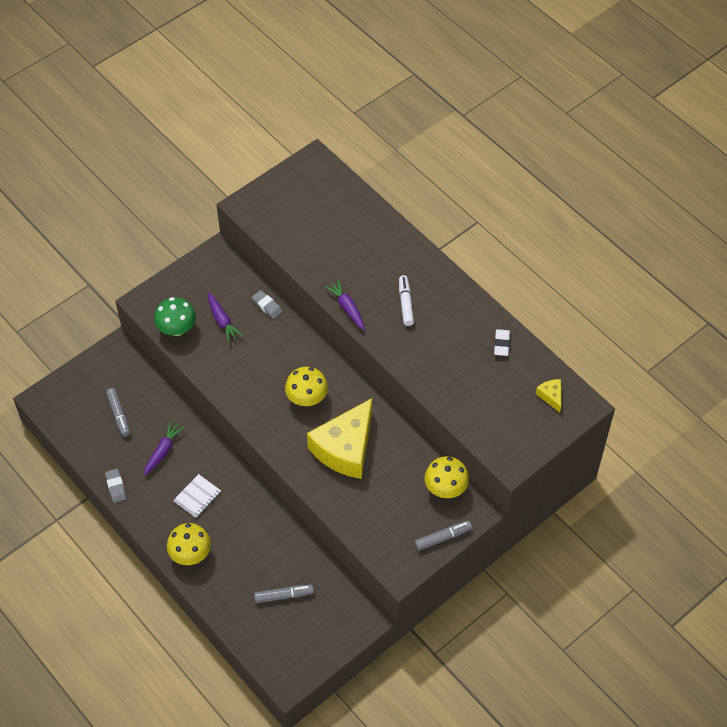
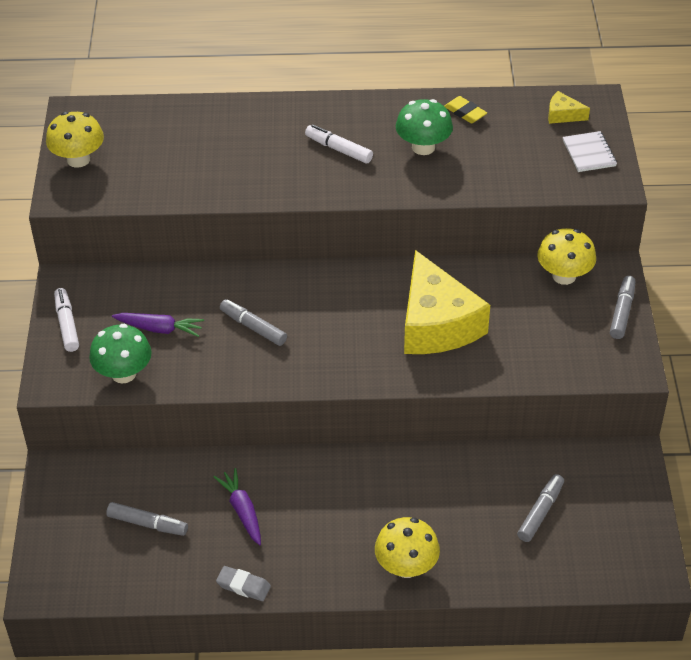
camera: 50 degrees left, 10 degrees down
white notebook [173,474,221,518] -> white notebook moved to [563,131,617,172]
grey eraser [252,290,283,319] -> none
yellow mushroom [285,367,328,406] -> yellow mushroom moved to [46,112,104,168]
purple carrot [324,279,365,330] -> none
white eraser [494,329,510,356] -> yellow eraser [444,96,487,123]
none -> white marker [54,288,79,352]
none -> grey marker [220,299,287,346]
none -> green mushroom [396,99,453,155]

